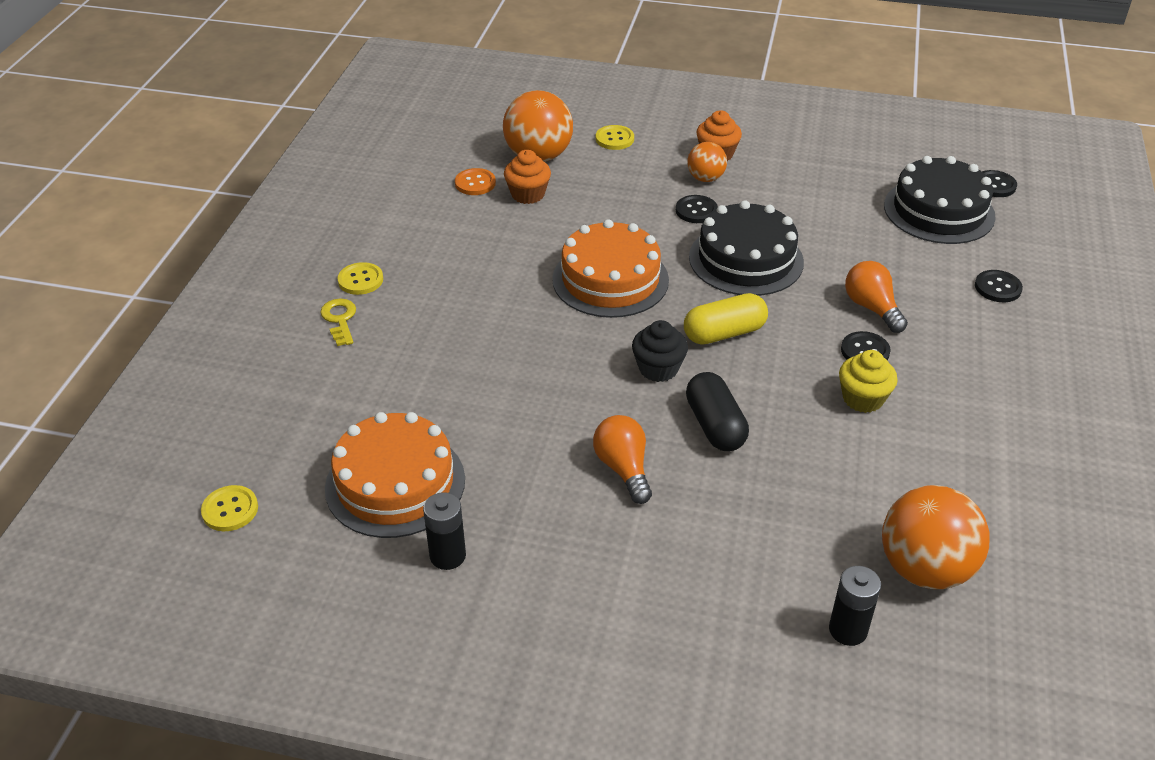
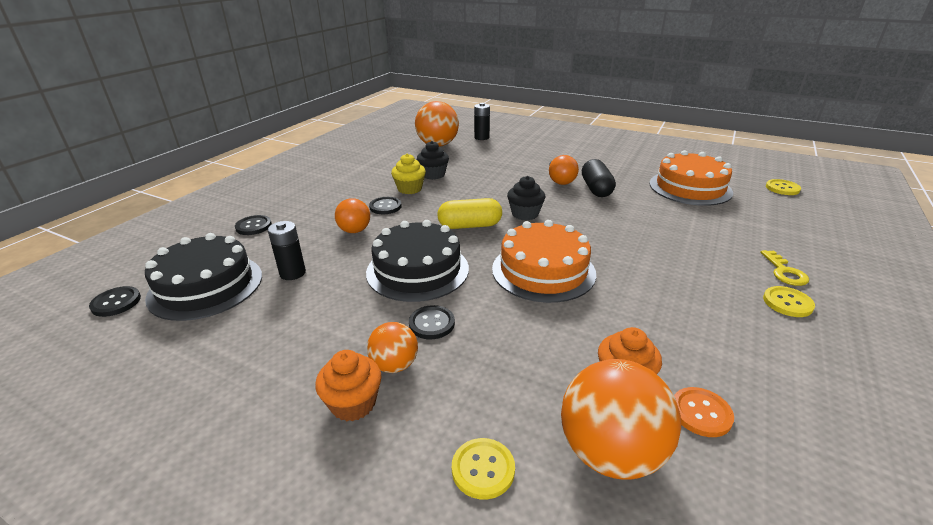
camera: 165 degrees left, 10 degrees down
black battery [423,492,466,570] -> black battery moved to [268,221,306,280]
black capsule [686,372,749,451] -> black capsule moved to [582,159,616,197]
none -> black cupcake [417,141,449,180]

